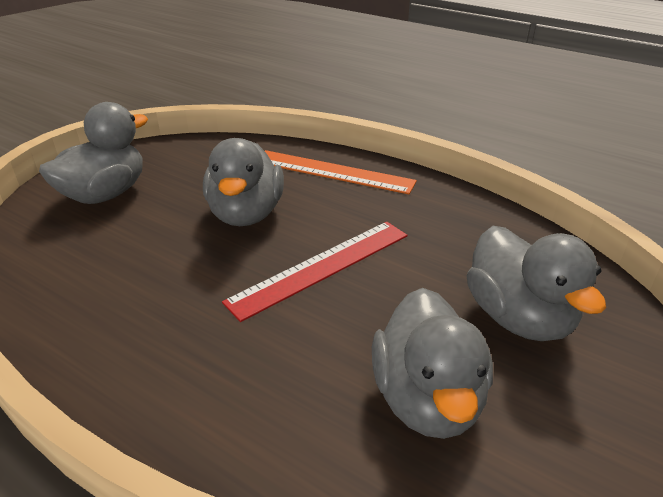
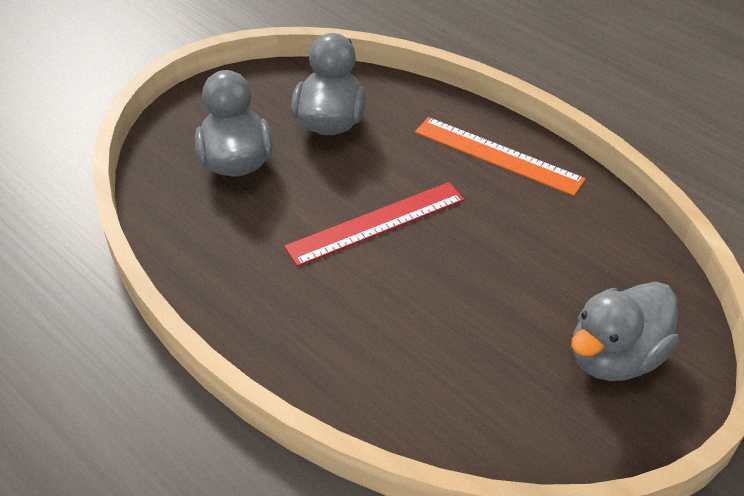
camera: 170 degrees left, 10 degrees up
grey duck [203,138,284,226] -> none
orange ruler [265,150,417,194] -> orange ruler moved to [415,117,586,196]

